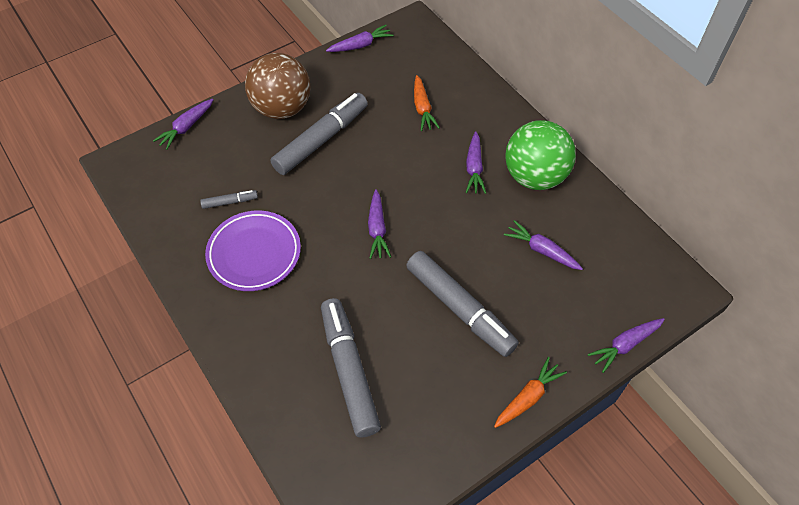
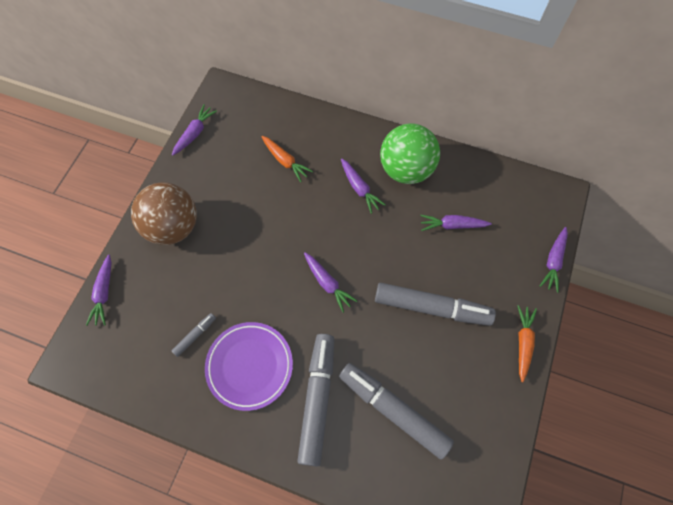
camera: 35 degrees left, 10 degrees up
grey marker [270,93,368,175] -> grey marker moved to [297,334,334,467]

